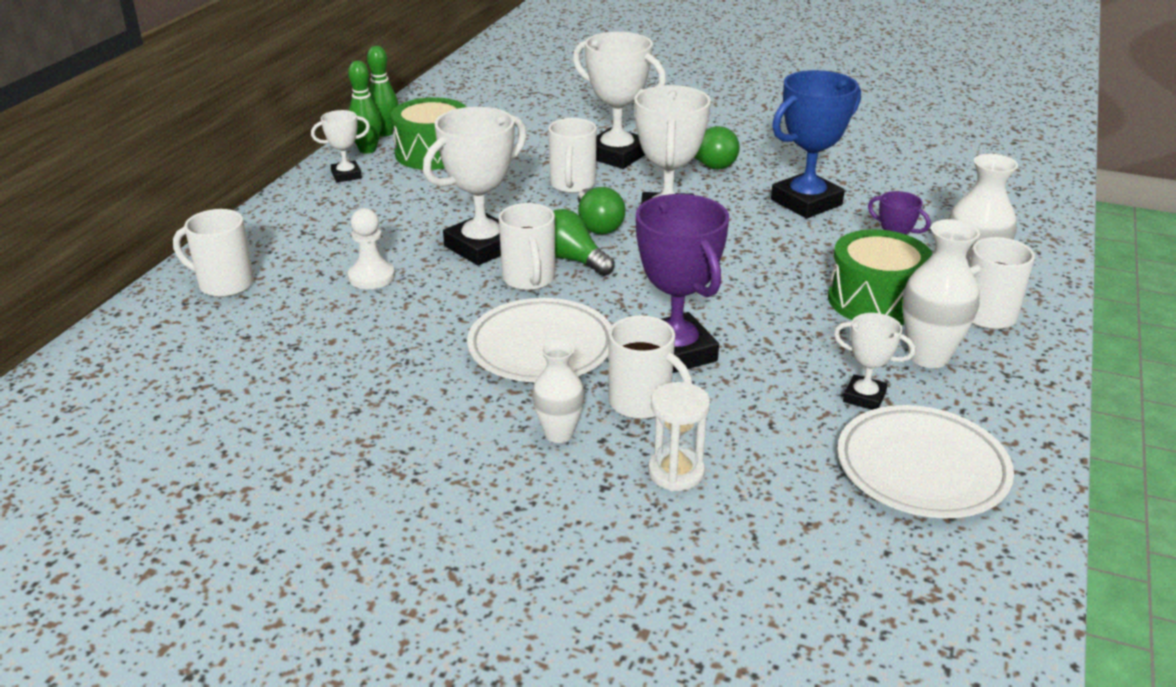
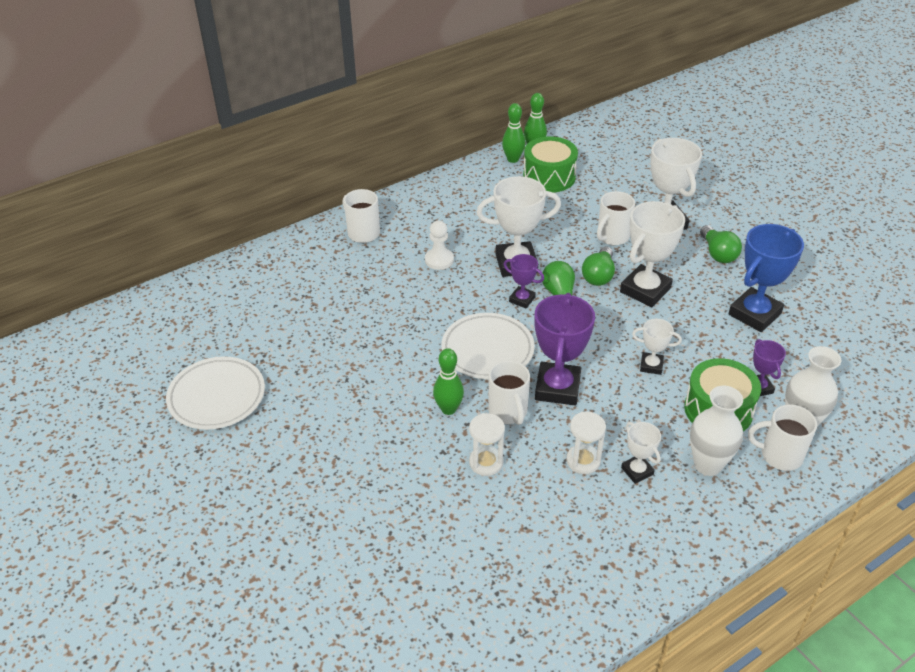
camera: 35 degrees right, 10 degrees up
white trophy [311,110,370,183] -> white trophy moved to [632,319,682,375]
white mug [498,203,555,291] -> purple trophy [503,254,544,308]
white vase [532,340,585,443] -> green bowling pin [433,348,464,415]
blue trophy [771,70,861,218] -> blue trophy turned 45 degrees counterclockwise [729,224,804,332]
white plate [837,405,1014,518] -> white plate moved to [166,356,265,430]
none -> white hourglass [566,412,606,474]

